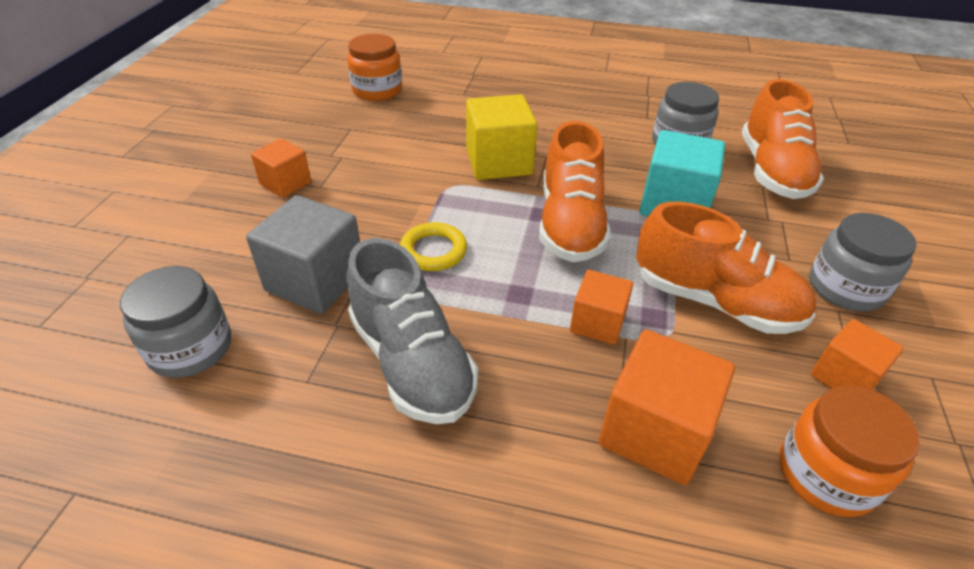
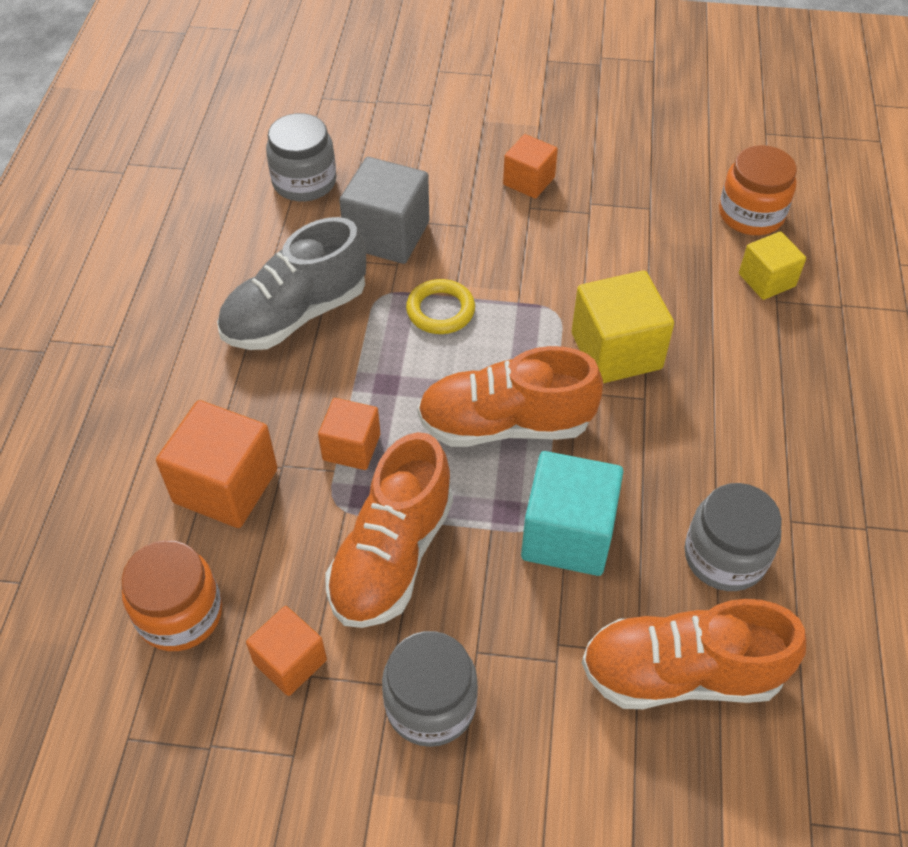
camera: 85 degrees right, 10 degrees up
none -> yellow cube [739,231,806,300]

